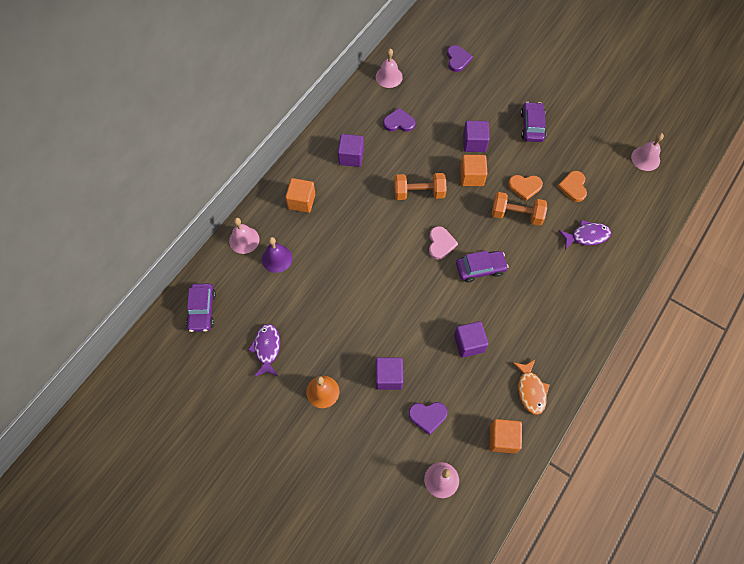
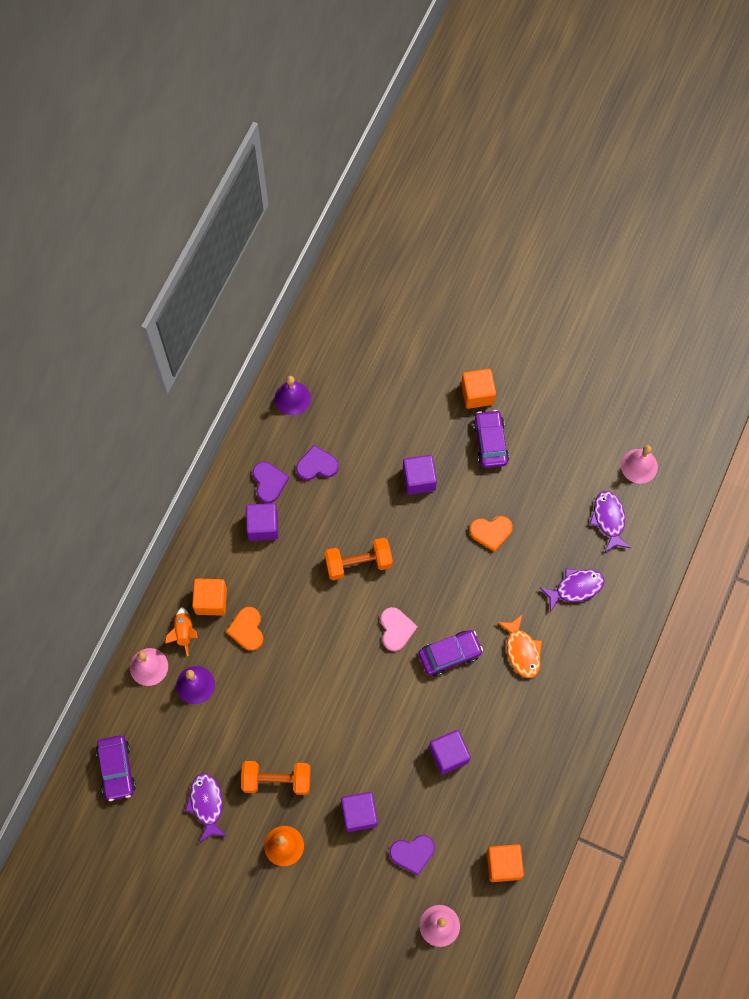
camera: 10 degrees left, 5 degrees up
pink bell [376,49,403,88] -> purple bell [275,376,311,415]
purple heart [447,45,473,72] -> purple heart moved to [253,462,289,503]
orange cube [460,155,487,186] -> orange cube moved to [461,369,496,409]
orange dumbbell [492,192,547,226] -> orange dumbbell moved to [241,761,311,795]
orange fish [513,359,550,415] -> orange fish moved to [497,614,542,678]
orange heart [558,171,587,202] -> orange heart moved to [226,607,263,651]
none -> orange rocket [165,607,197,656]
none -> purple fish [590,491,631,552]

